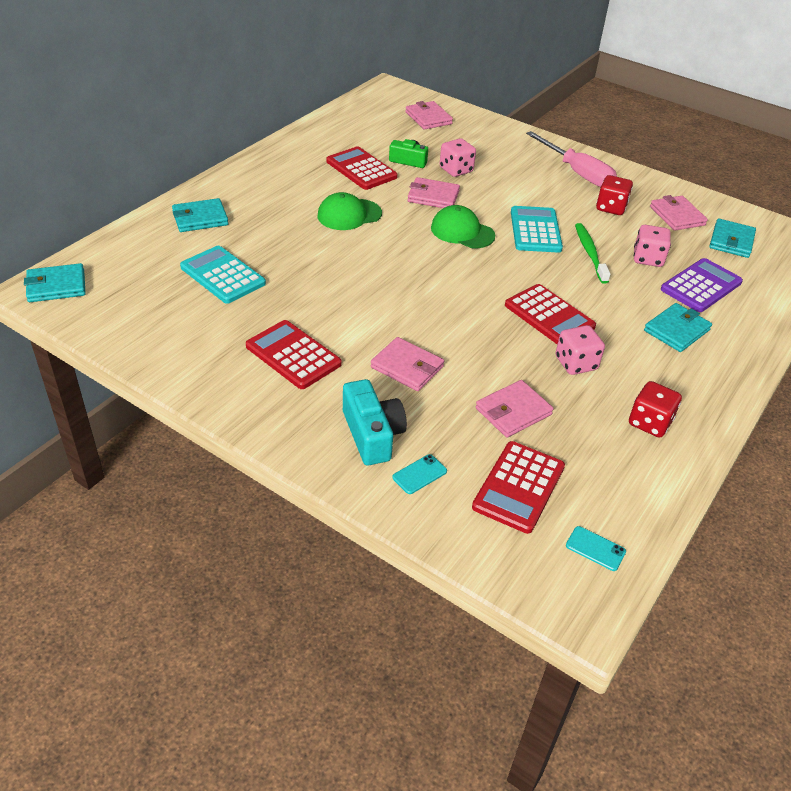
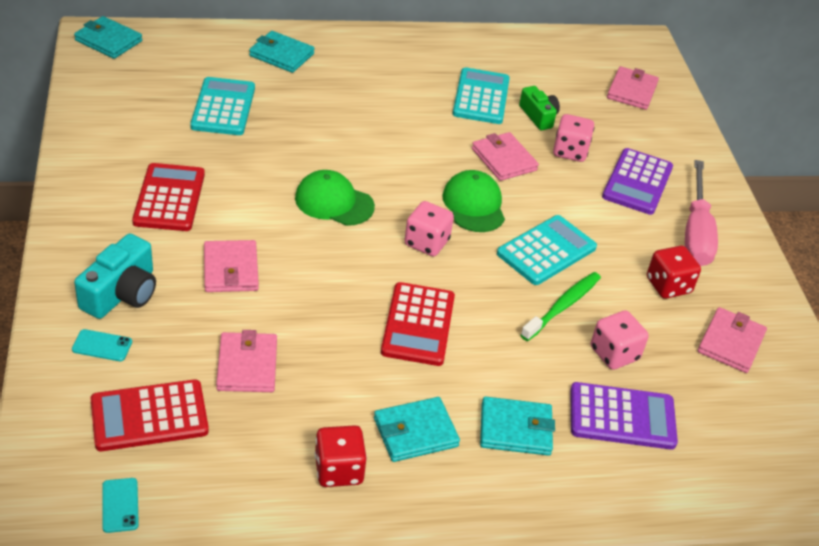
camera: 45 degrees right, 0 degrees up
green cap [317,192,382,230] -> green cap moved to [295,170,375,226]
red calculator [326,146,398,190] -> turquoise calculator [453,67,510,124]
pink wallet [476,380,553,438] -> pink wallet turned 75 degrees clockwise [216,330,277,392]
pink dice [556,325,605,375] -> pink dice moved to [404,201,454,256]
turquoise wallet [709,219,756,258] -> turquoise wallet moved to [374,397,460,462]
none -> purple calculator [602,148,673,215]

